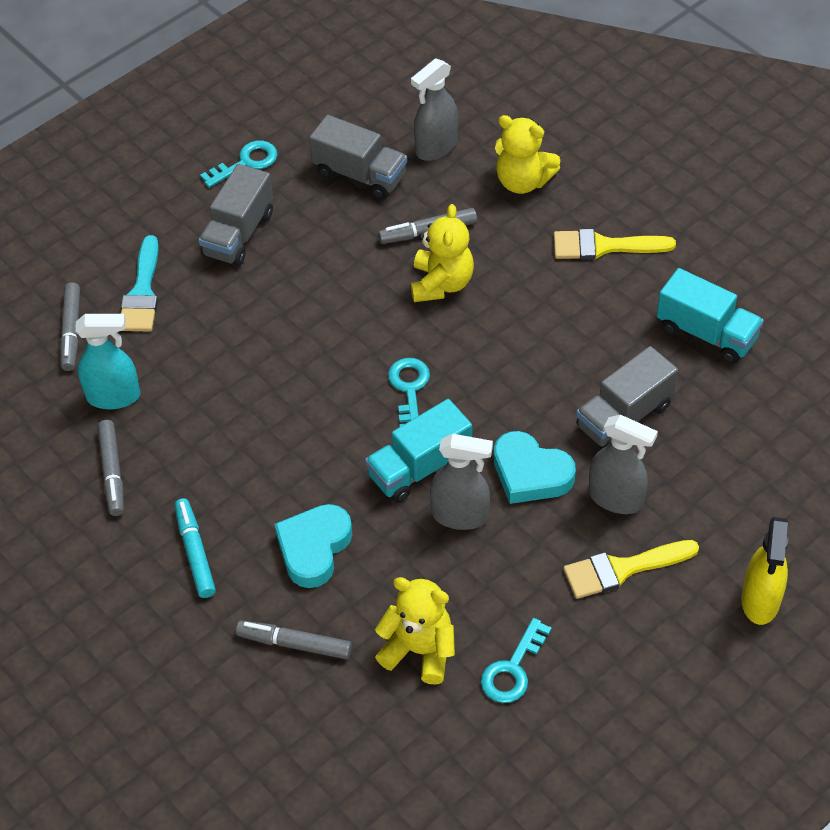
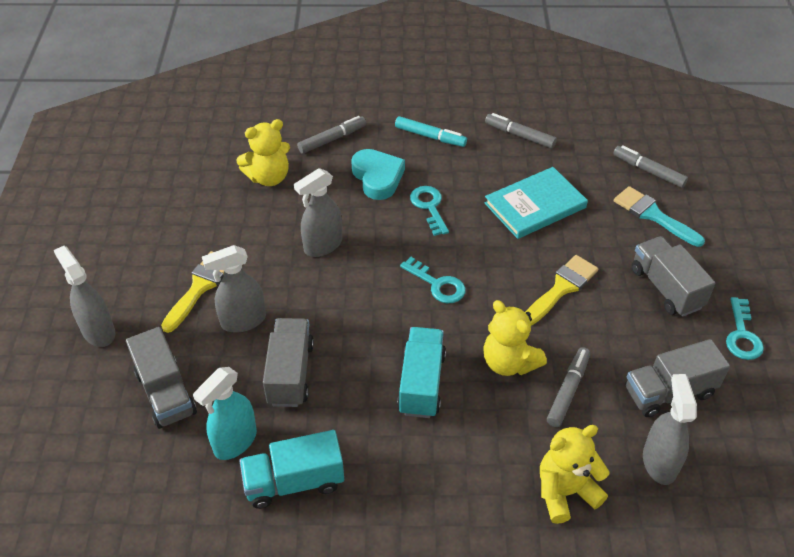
camera: 130 degrees right, 5 degrees down
turquoise spray bottle [75,314,140,409] -> turquoise spray bottle moved to [193,367,257,460]
turquoise truck [365,399,472,503] -> turquoise truck moved to [397,327,446,418]
turquoise key [481,618,552,703] -> turquoise key moved to [410,186,449,236]
turquoise heart [494,431,576,504] -> none
yellow brush [554,229,676,260] -> yellow brush moved to [525,255,598,326]
yellow spray bottle [742,517,788,625] -> grey spray bottle [54,246,115,347]
none -> grey truck [126,327,197,429]
none -> turquoise book [485,167,588,239]

